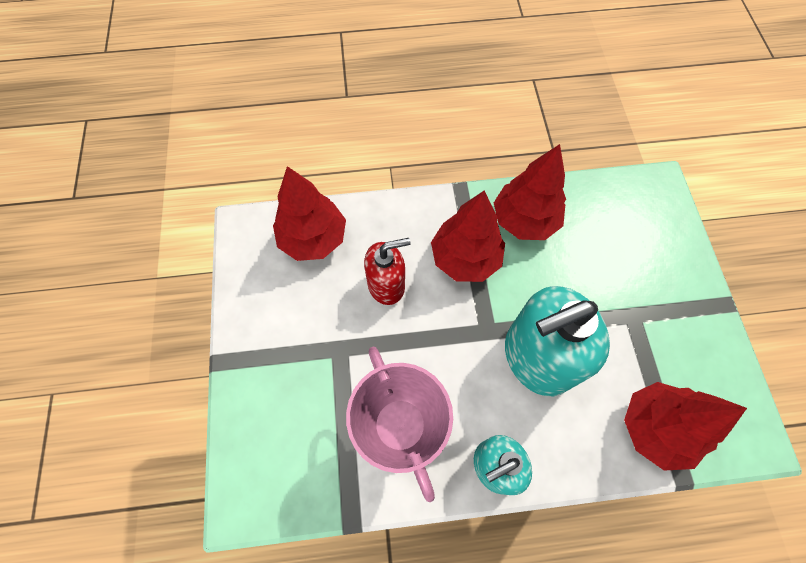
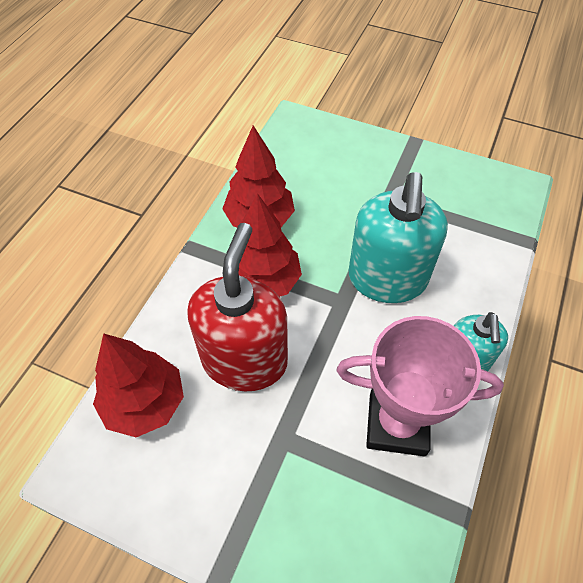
camera: 60 degrees left, 10 degrees down
red soap dispenser [364,238,411,305] -> red soap dispenser [187,223,288,391], size x1.70
red tree [624,382,747,471] -> none

